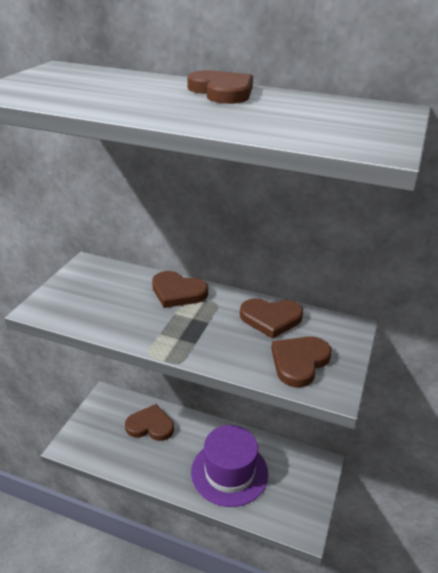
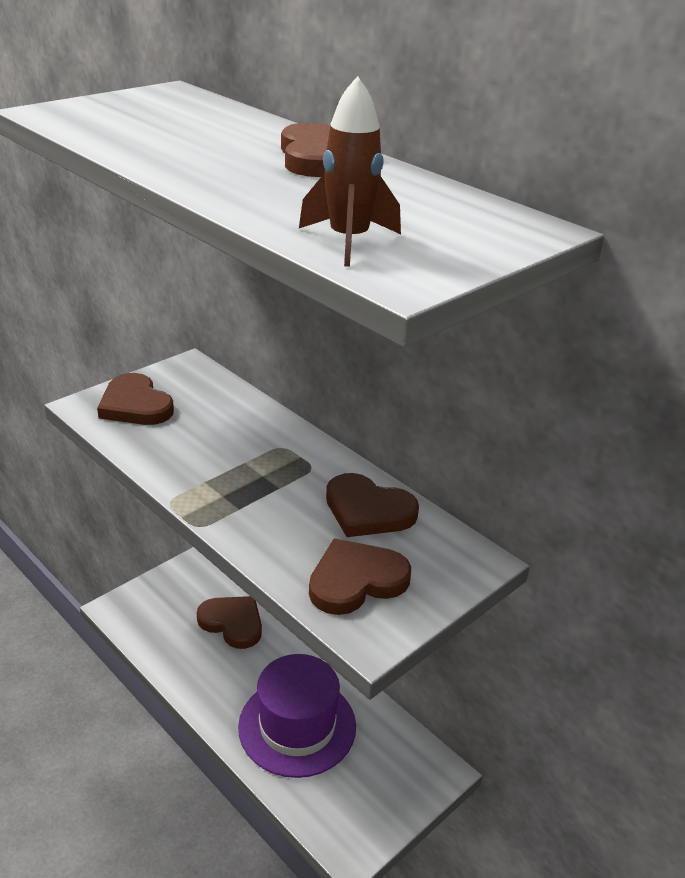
camera: 25 degrees right, 0 degrees up
brown heart [152,271,208,308] -> brown heart moved to [97,373,174,425]
none -> brown rocket [299,76,401,267]

